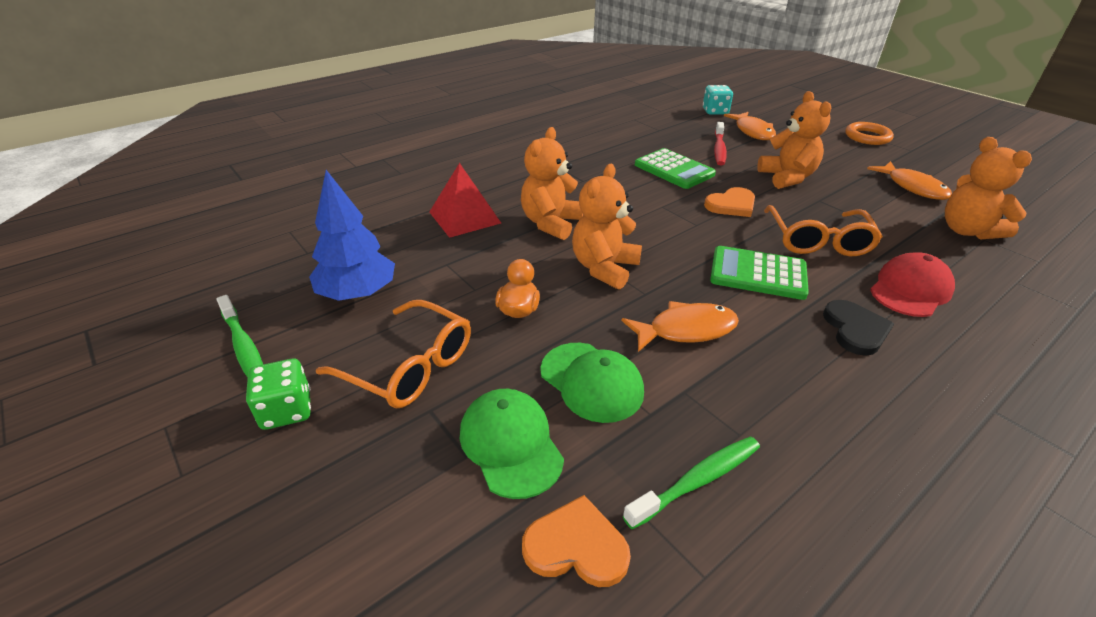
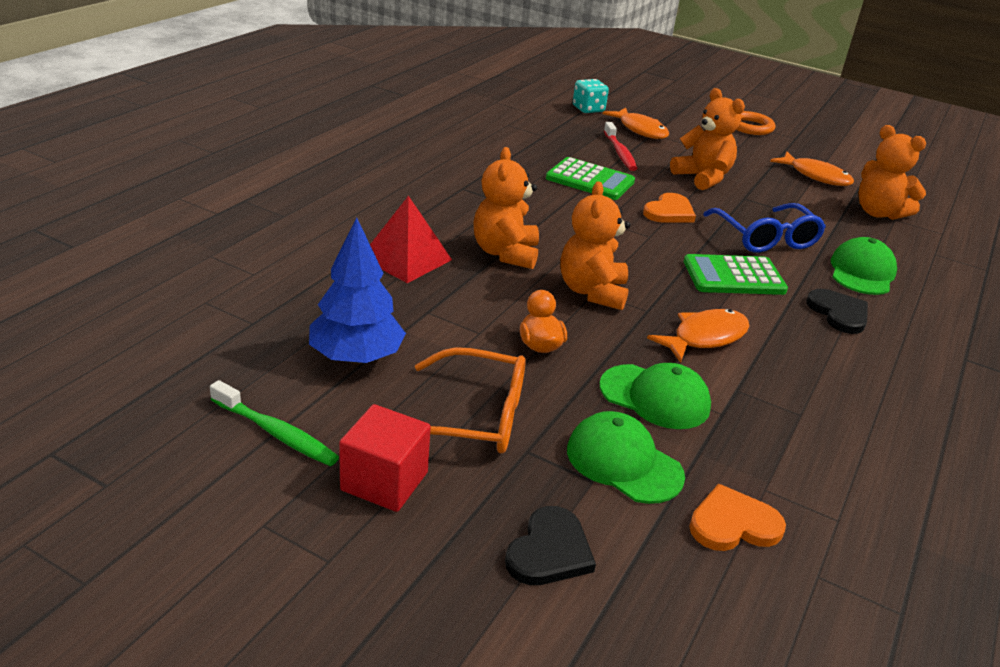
camera: 25 degrees left, 5 degrees down
green dice [246,359,311,430] -> red cube [339,404,431,512]
green toothbrush [623,436,760,529] -> none
orange glasses [764,205,883,256] -> blue glasses [703,203,826,253]
red cap [870,252,955,317] -> green cap [831,237,897,295]
none -> black heart [505,506,596,585]

